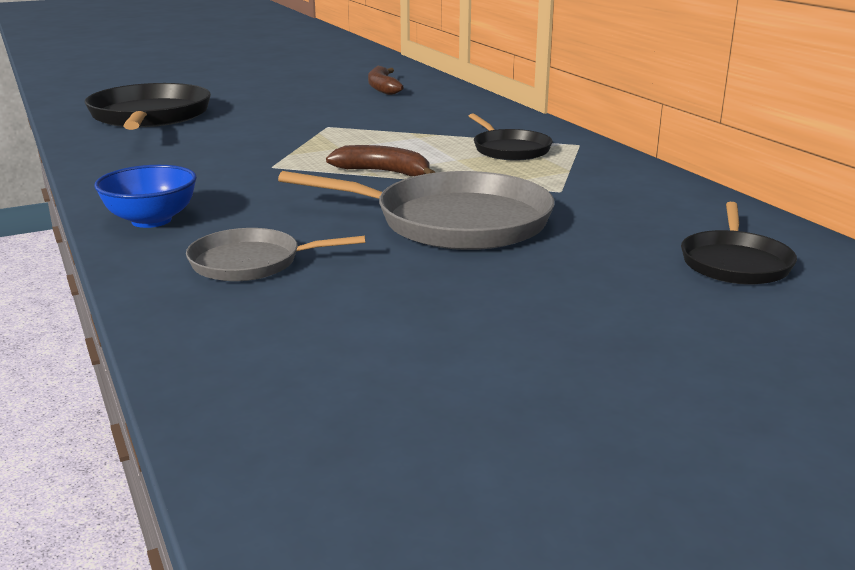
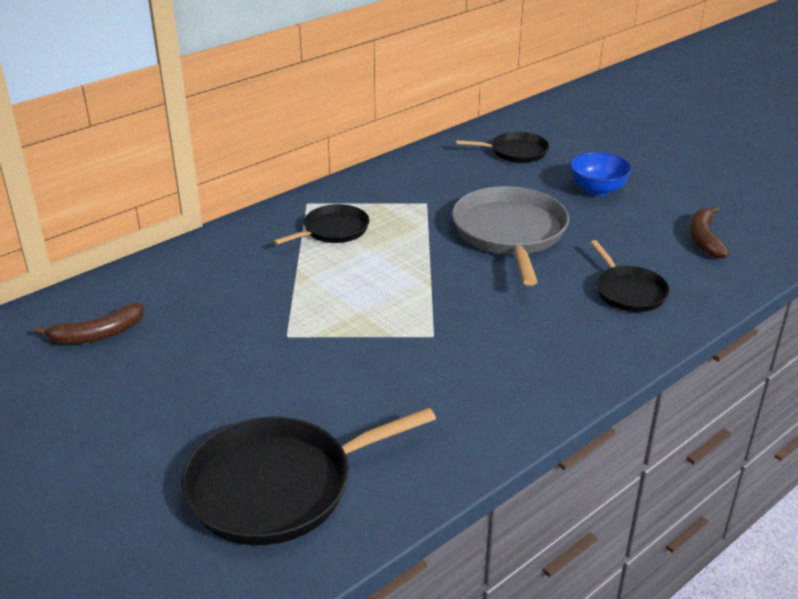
camera: 105 degrees left, 10 degrees up
blue bowl [94,165,197,228] -> blue bowl moved to [570,152,632,196]
grey pan [186,228,365,281] -> black pan [590,240,670,312]
brown banana [326,145,435,176] -> brown banana moved to [689,206,729,259]

